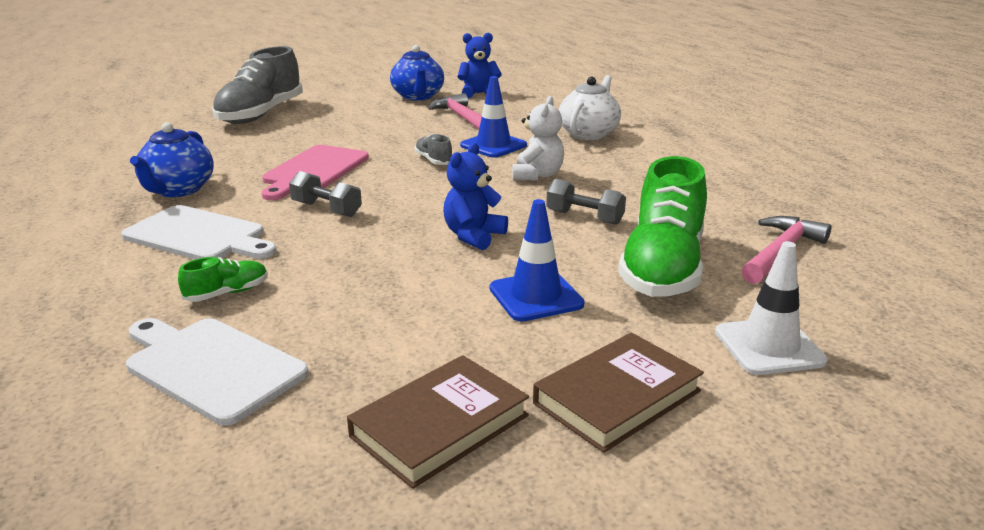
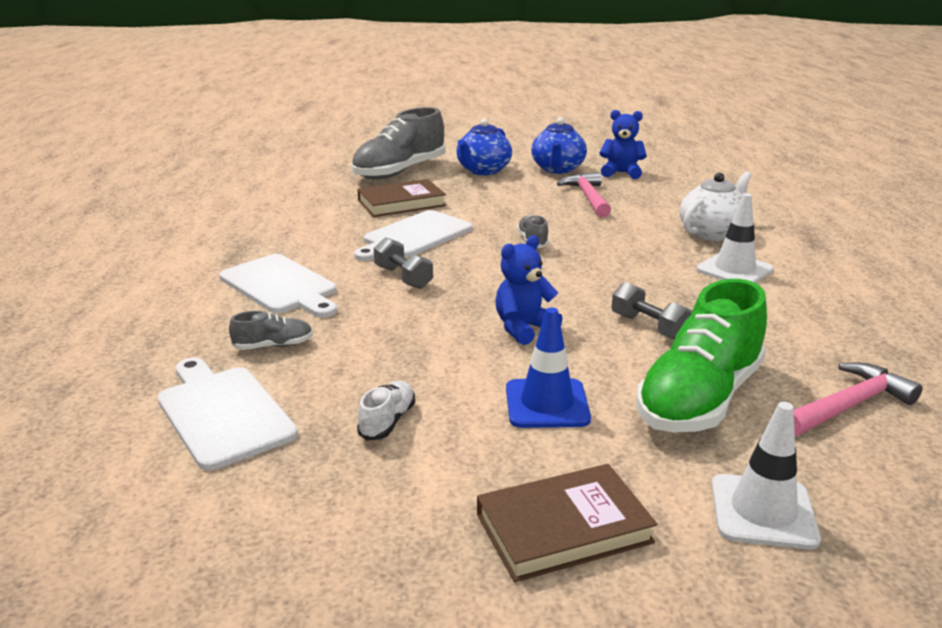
camera: 20 degrees right, 0 degrees up
blue teapot [130,122,214,197] -> blue teapot moved to [457,119,512,175]
green shoe [178,257,268,302] -> grey shoe [229,311,313,350]
pink cutting board [262,145,369,200] -> white cutting board [354,210,473,261]
brown book [347,355,529,489] -> brown book moved to [357,179,446,217]
blue traffic cone [460,76,527,158] -> none
white teddy bear [512,96,564,180] -> none
none -> white shoe [357,381,415,440]
none -> white traffic cone [696,193,774,283]

